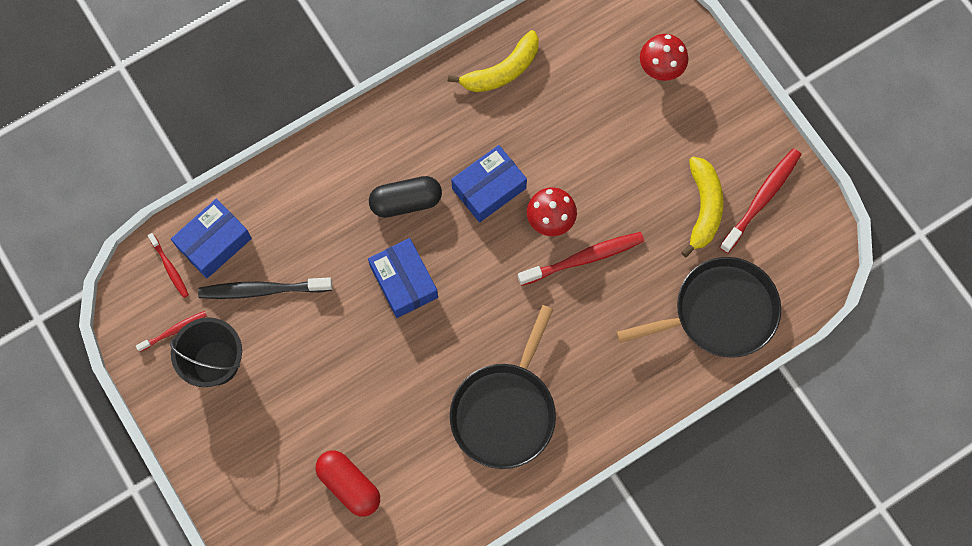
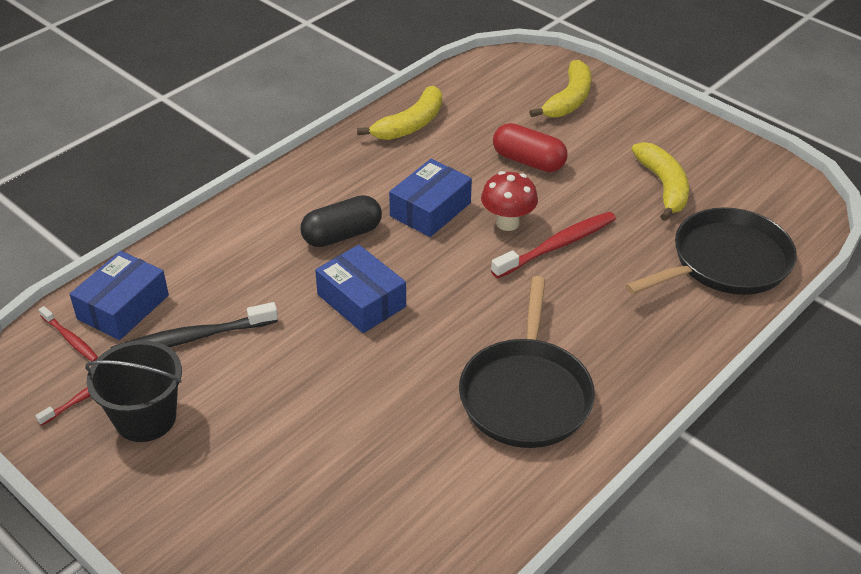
camera: 15 degrees left, 30 degrees down
red capsule [316,451,380,516] -> red capsule moved to [493,123,567,172]
red mushroom [640,34,688,81] -> yellow banana [529,60,591,118]
red toothbrush [720,149,801,253] -> none

